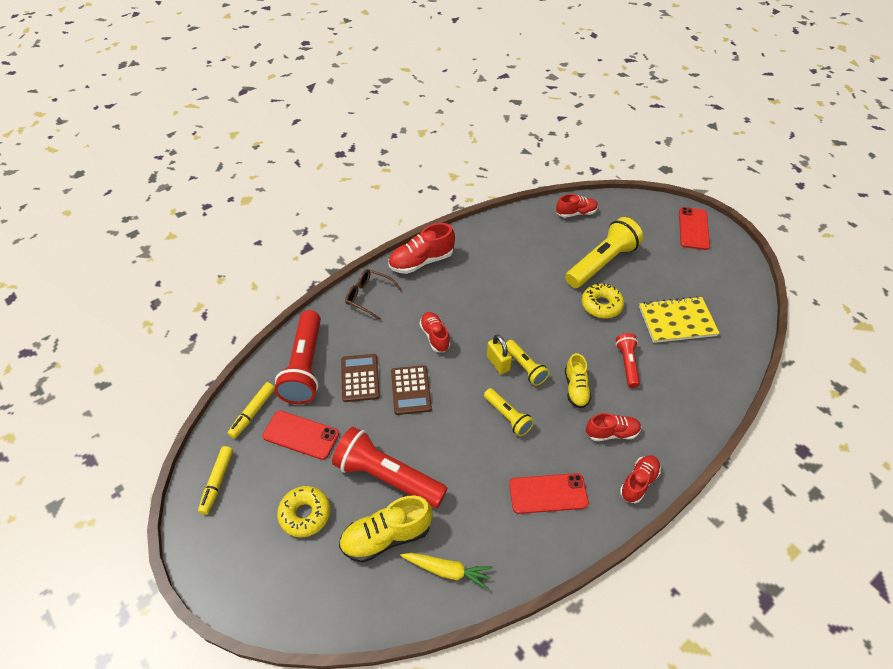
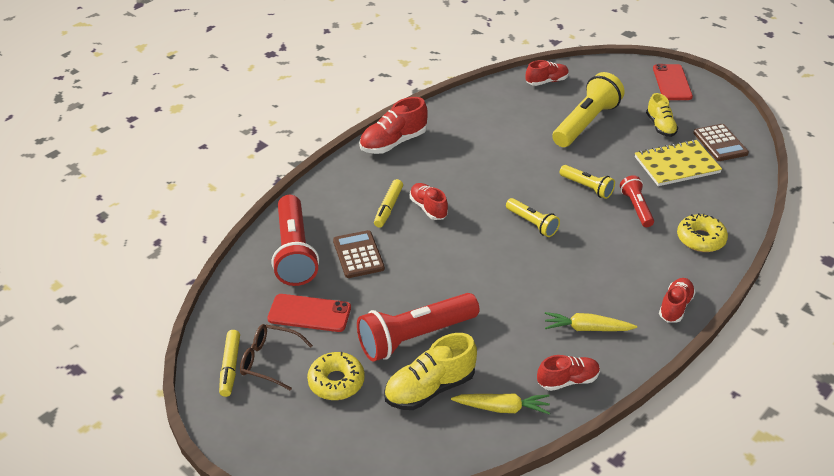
camera: 10 degrees left, 10 degrees down
yellow marker [227,382,275,439] -> yellow marker moved to [374,179,403,228]
red flashlight [332,427,447,508] -> red flashlight turned 45 degrees counterclockwise [357,293,480,362]
brown glasses [345,269,402,320] -> brown glasses moved to [240,324,313,391]
brown calculator [391,365,432,415] -> brown calculator moved to [693,124,749,161]
yellow flashlight [484,388,534,436] -> yellow flashlight moved to [559,165,615,199]
yellow padlock [487,334,512,374] -> none
red phone [509,473,589,514] -> yellow carrot [545,312,637,331]
yellow shoe [565,353,591,408] -> yellow shoe moved to [646,93,678,137]
yellow donut [582,283,624,318] -> yellow donut moved to [677,213,728,252]
red shoe [586,413,641,441] -> red shoe moved to [537,355,600,391]

